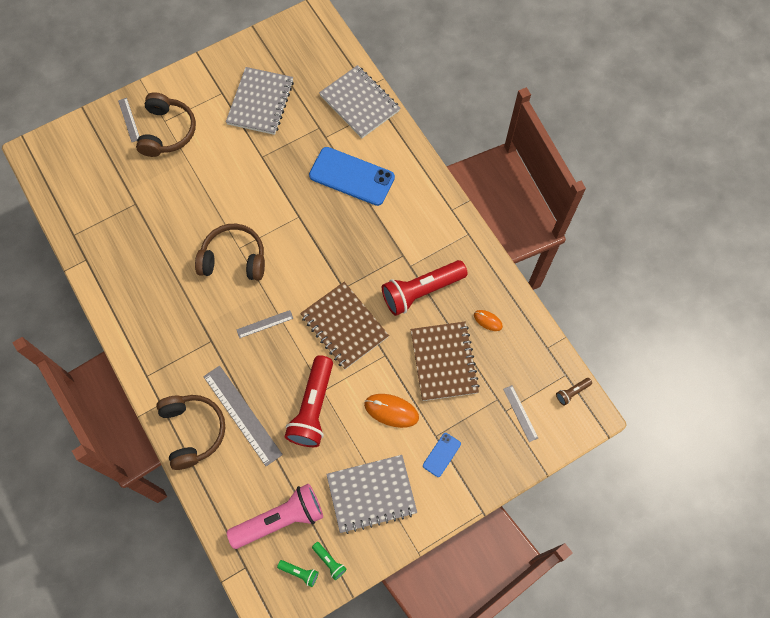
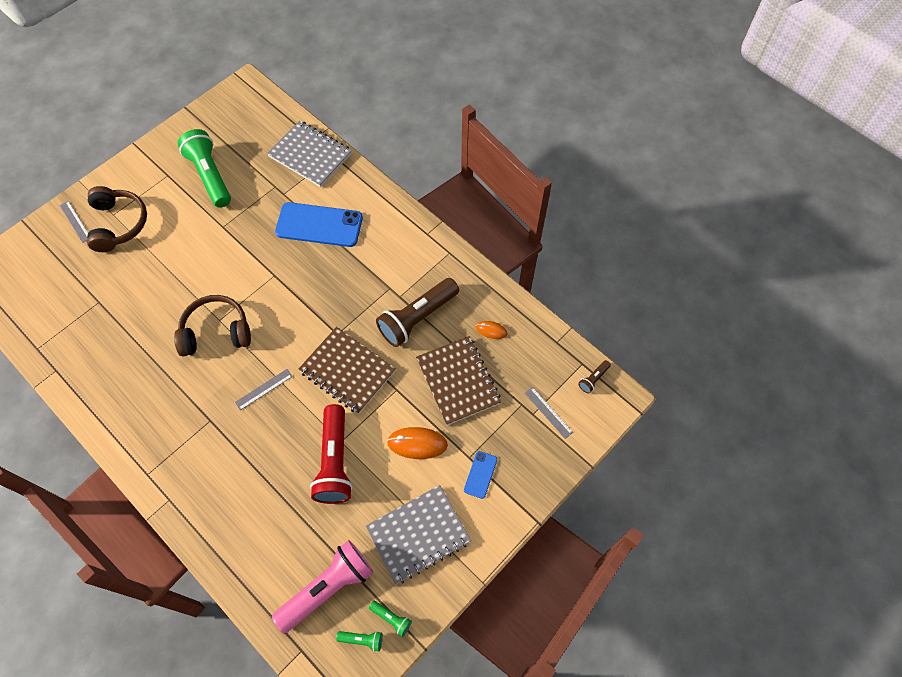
camera: 15 degrees left, 5 degrees down
brown headphones [156,395,226,470] -> none
grey ruler [203,365,283,466] -> none
grey notebook [226,67,294,135] -> green flashlight [178,129,231,208]
red flashlight [382,260,468,316] -> brown flashlight [376,278,459,347]

